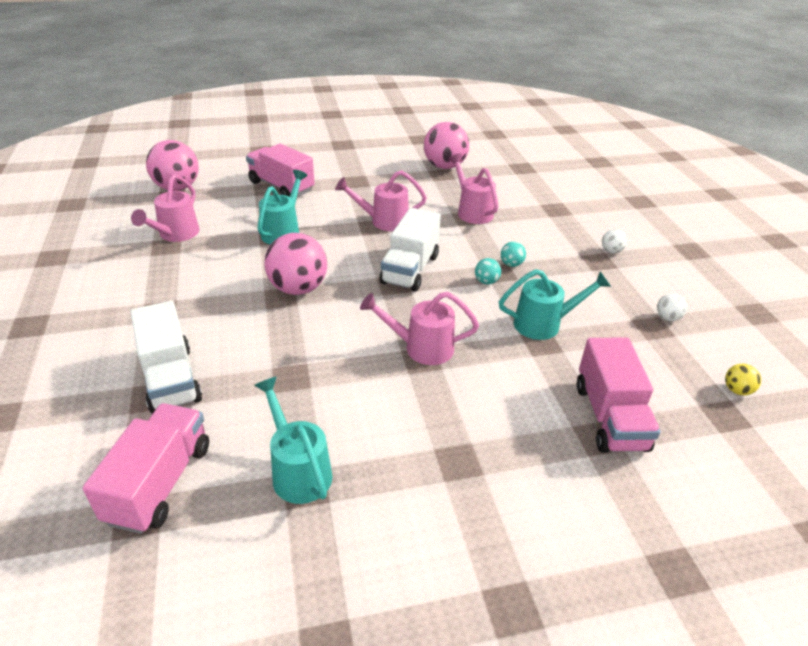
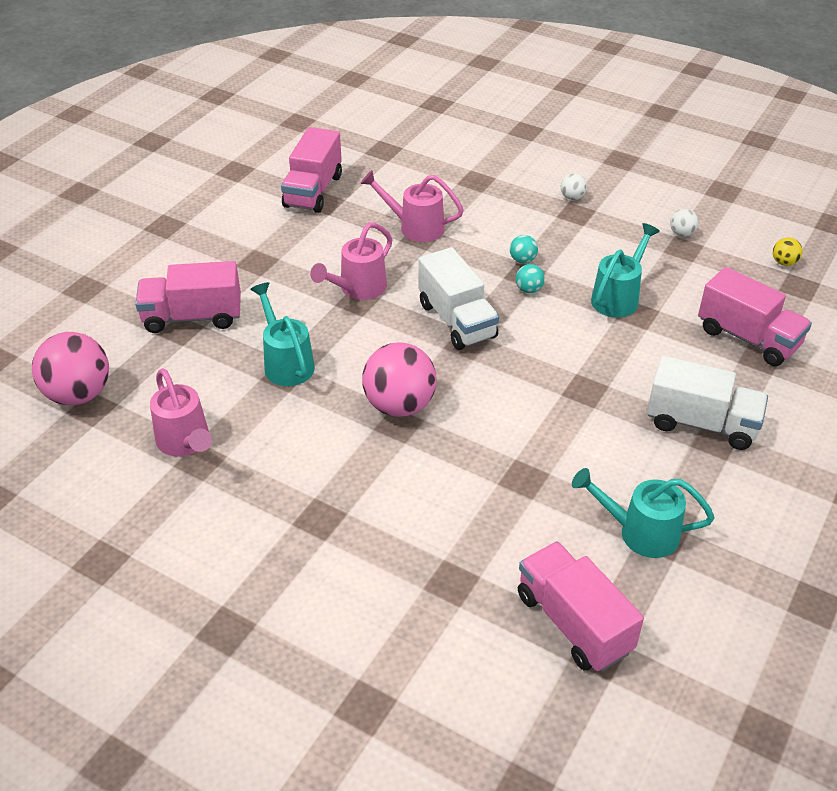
camera: 45 degrees left, 5 degrees up
white truck [130,301,202,414] -> white truck moved to [647,356,768,450]
pink watering can [360,292,479,365] -> none
pink ball [424,122,469,169] -> pink truck [281,127,342,213]

